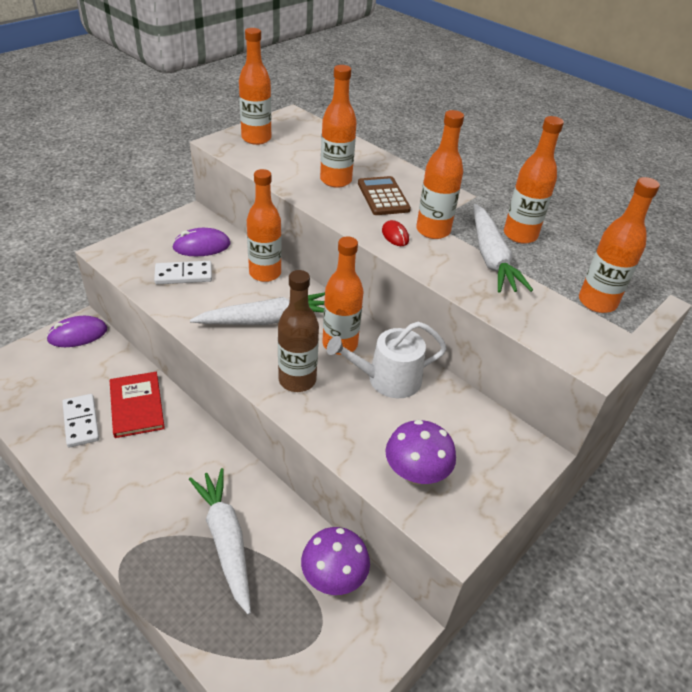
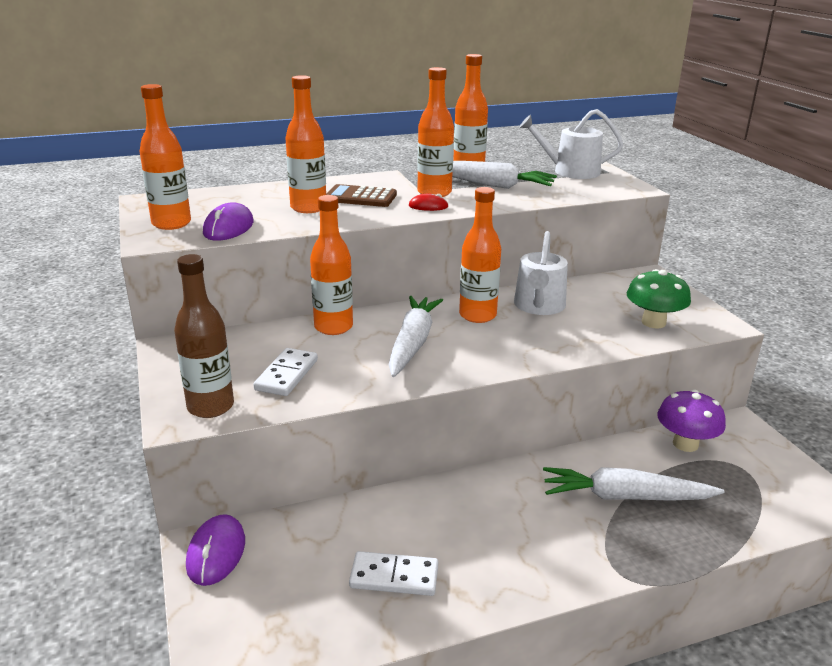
camera: 60 degrees left, 15 degrees down
red book [110,372,165,438] -> none
purple mouse [172,228,231,256] -> purple mouse moved to [203,202,254,241]
brown bottle [278,270,319,392] -> brown bottle moved to [174,254,234,418]
purple mushroom [385,420,456,485] -> green mushroom [627,269,691,329]
orange bottle [579,177,660,313] -> white watering can [519,109,623,179]

